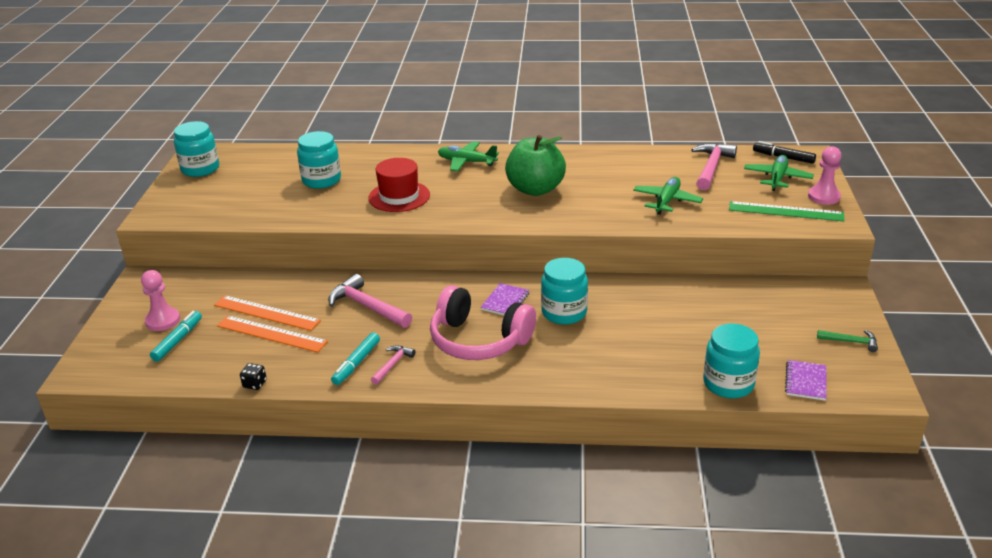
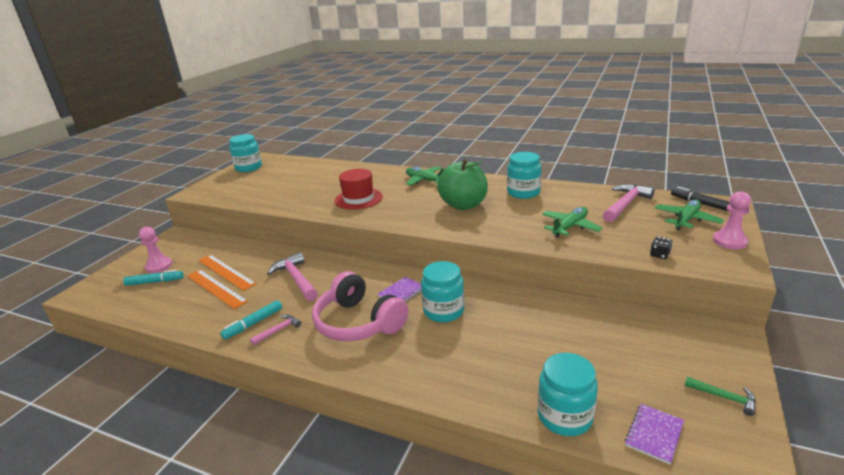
camera: 20 degrees right, 5 degrees down
turquoise marker [150,311,202,362] -> turquoise marker turned 45 degrees clockwise [123,270,184,286]
black dice [240,363,267,390] -> black dice moved to [650,237,673,259]
turquoise jar [297,131,341,189] -> turquoise jar moved to [507,152,542,199]
green ruler [729,201,845,221] -> none

